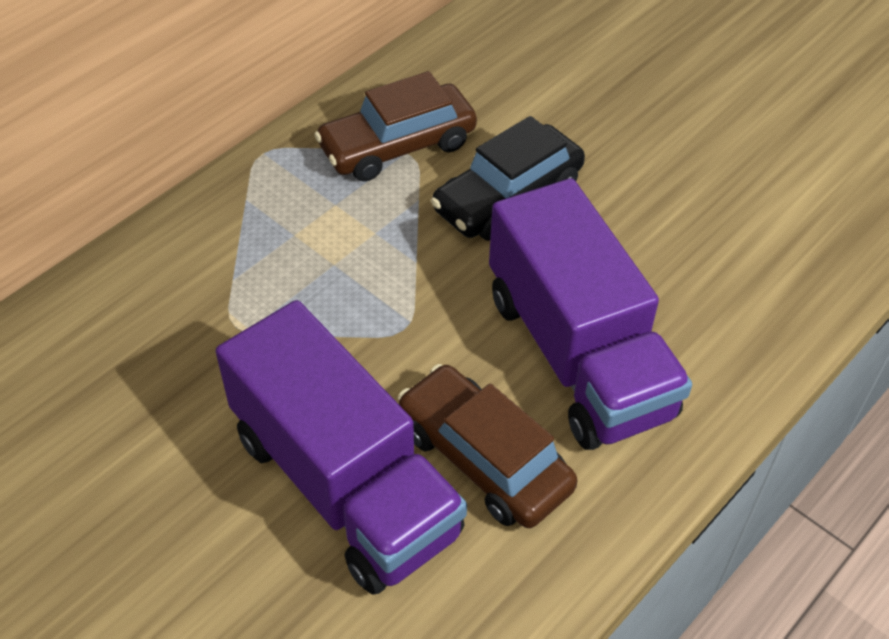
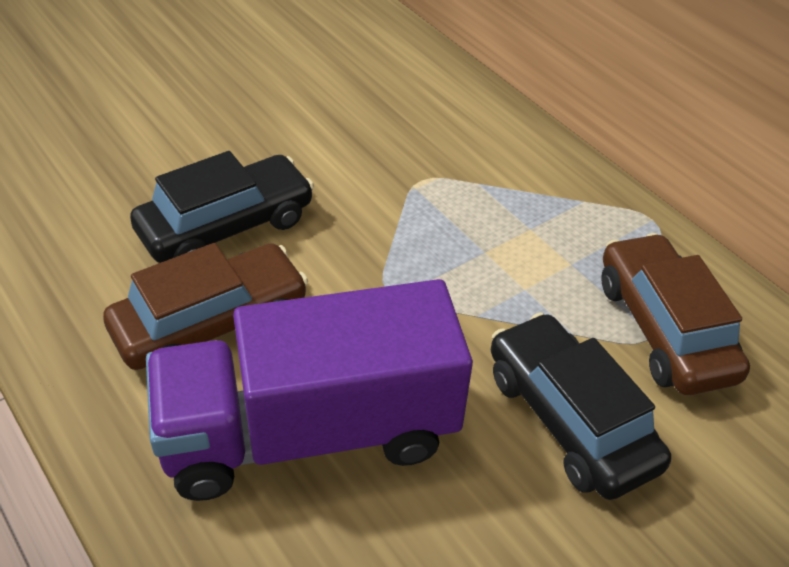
camera: 100 degrees right, 5 degrees down
purple truck [216,300,467,595] -> black car [130,151,314,263]

